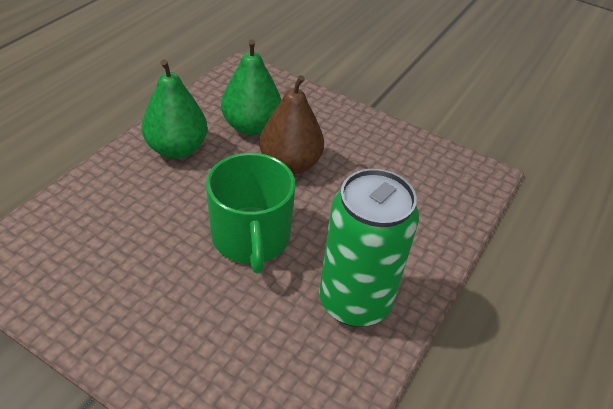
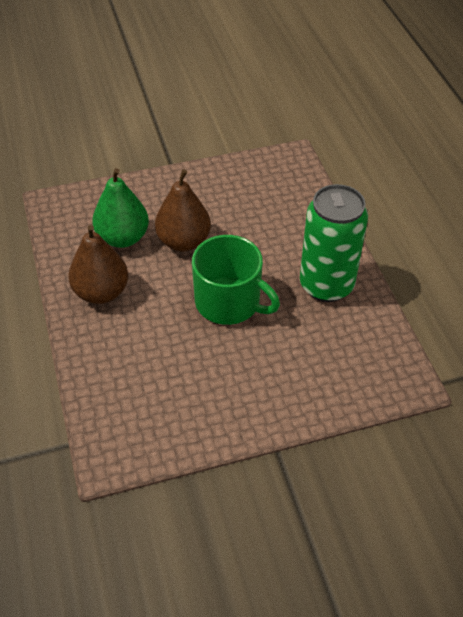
camera: 45 degrees left, 5 degrees up
green pear [142,59,207,158] -> brown pear [68,225,128,304]

